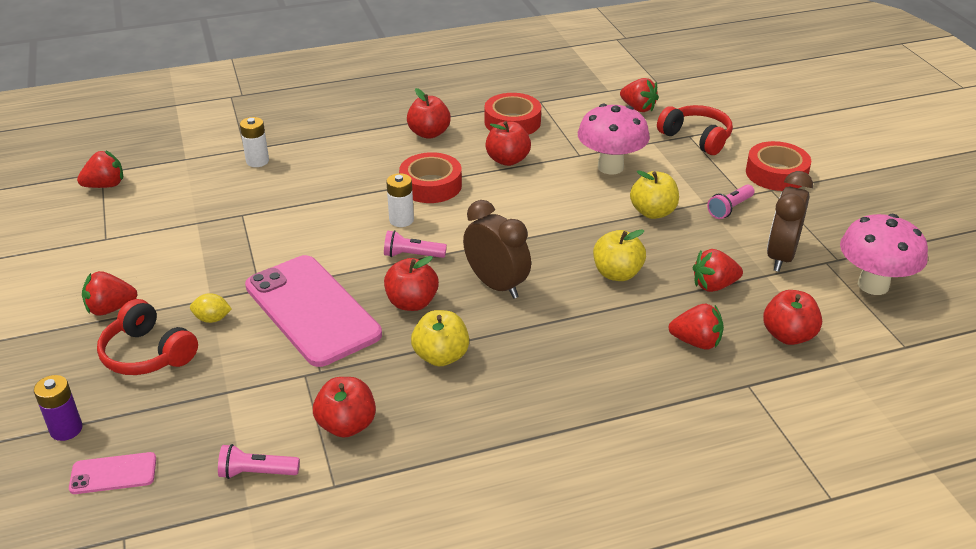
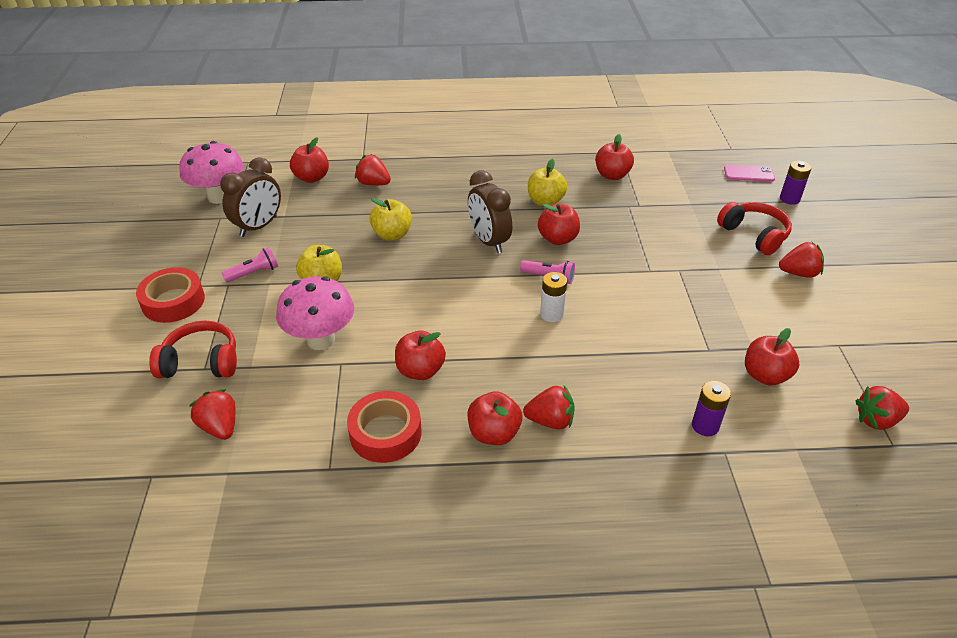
camera: 165 degrees left, 5 degrees up
yellow lemon [190,293,232,323] -> none
pink flashlight [218,444,300,479] -> none
white battery [240,117,269,167] -> purple battery [692,381,731,436]
pink phone [245,255,382,367] -> none
red tape [399,152,462,203] -> none
red headphones [657,105,733,155] -> red headphones turned 120 degrees clockwise [149,321,237,378]
red strawberry [693,249,743,292] -> red strawberry moved to [523,385,575,430]
none -> red apple [745,328,799,386]

